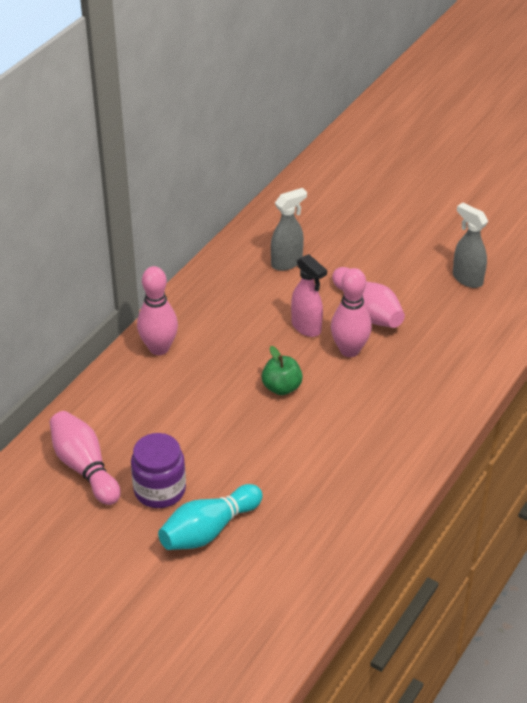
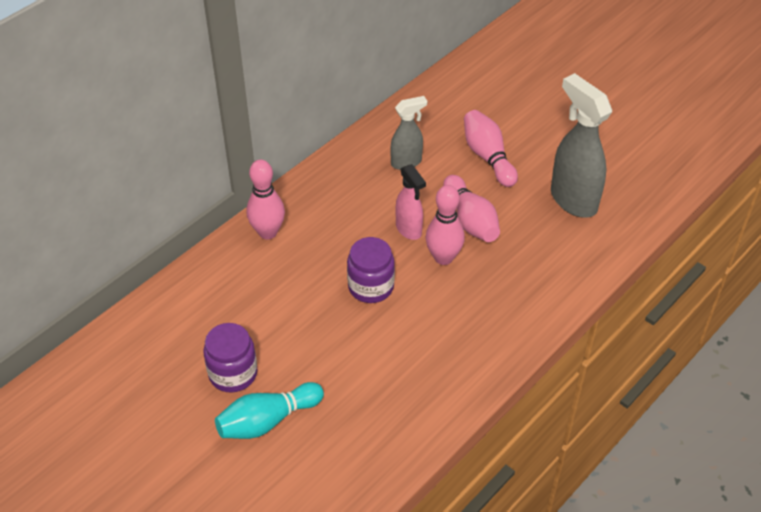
camera: 10 degrees right, 5 degrees up
pink bowling pin [50,411,120,505] -> pink bowling pin moved to [464,110,518,187]
green apple [262,346,303,395] -> purple jar [347,237,395,303]
grey spray bottle [453,203,488,288] -> grey spray bottle [551,73,612,218], size x1.72

